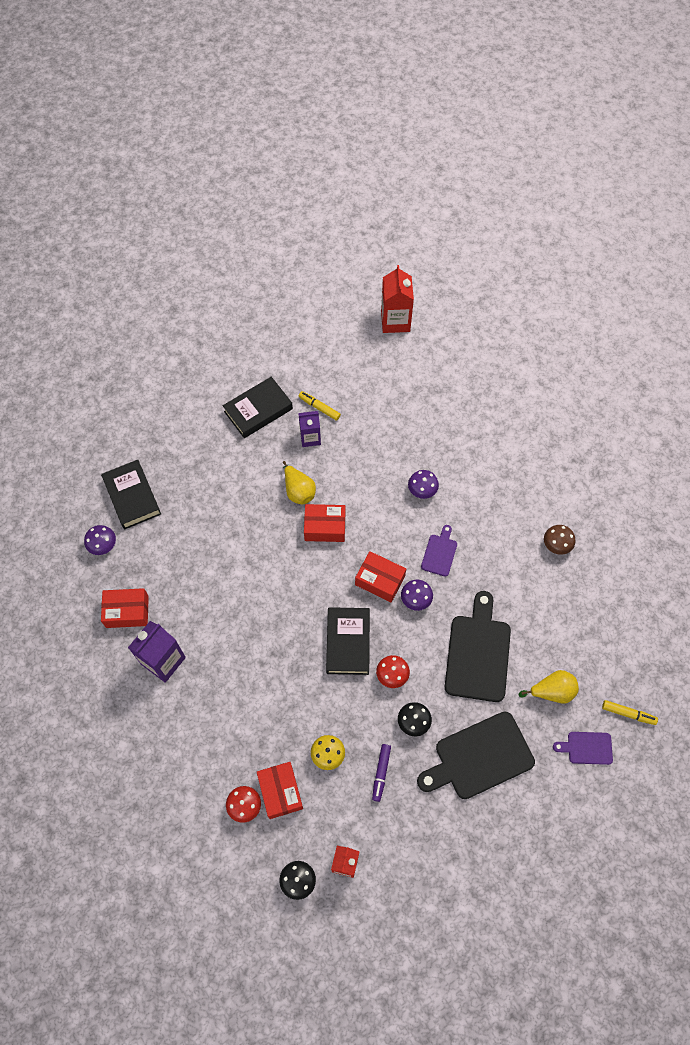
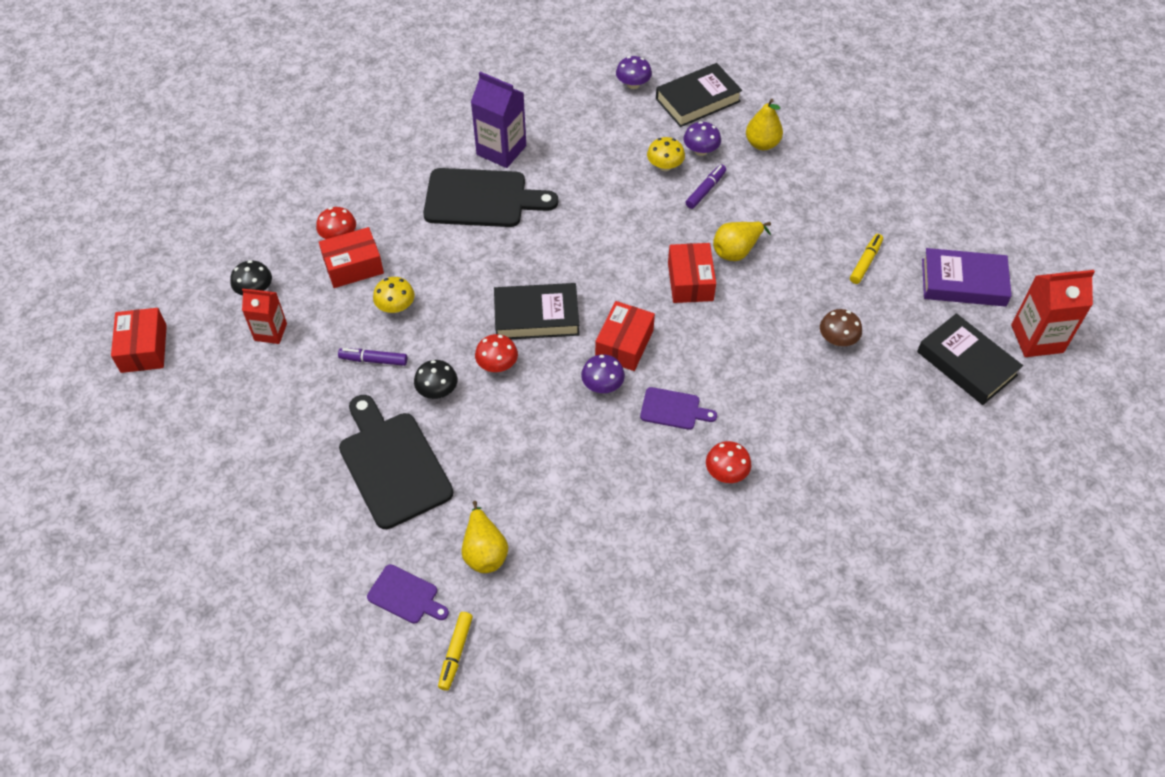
camera: 85 degrees right, 10 degrees down
red box [101,588,149,628] -> red box moved to [111,308,167,373]
black book [223,377,293,438] -> black book moved to [917,313,1023,405]
purple carton [298,411,321,447] -> none
purple mushroom [408,470,439,499] -> purple mushroom moved to [684,121,721,156]
black cutting board [445,591,511,702] -> black cutting board moved to [423,168,558,227]
brown mushroom [544,525,575,555] -> brown mushroom moved to [820,309,862,346]
purple cutting board [553,732,613,765] -> purple cutting board turned 120 degrees clockwise [367,564,449,623]
none -> yellow mushroom [647,137,685,171]
none -> purple marker [685,165,726,209]
none -> red mushroom [706,441,751,483]
none -> yellow pear [746,99,783,150]
none -> purple book [922,248,1012,307]

